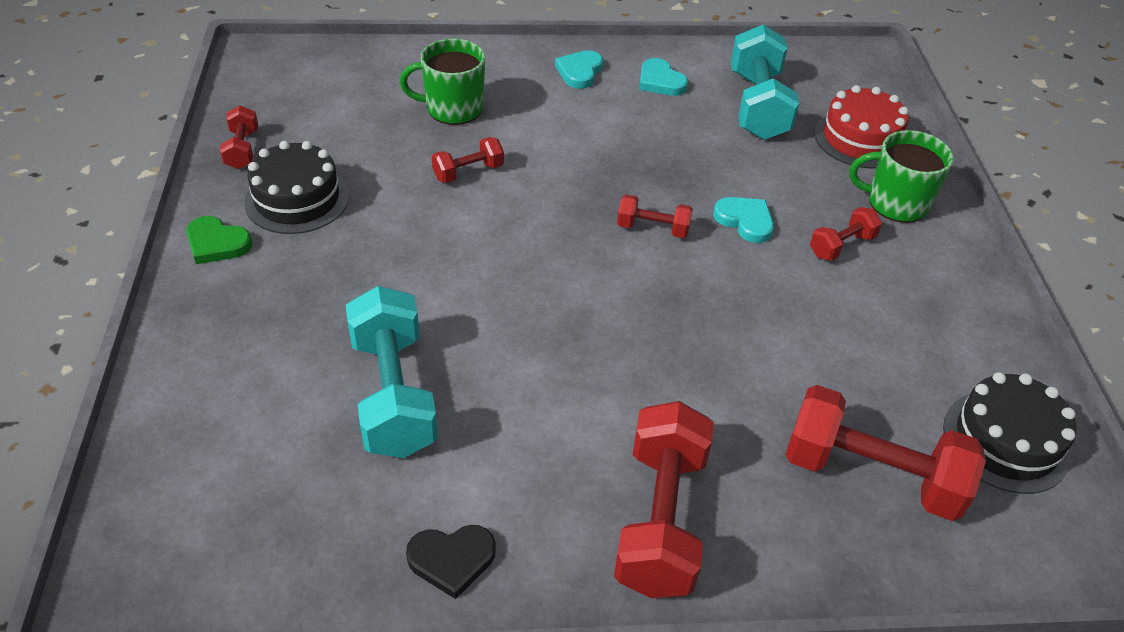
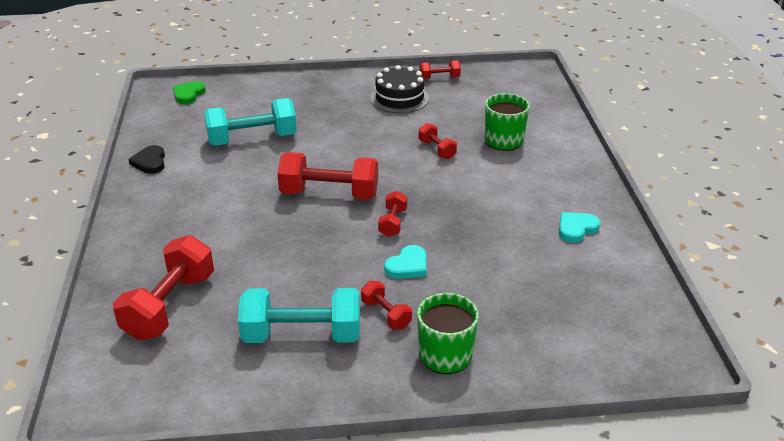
camera: 90 degrees right, 10 degrees down
green heart [186,216,252,264] -> green heart moved to [173,81,206,104]
turquoise heart [555,50,603,89] -> none
red dumbbell [614,401,714,598] -> red dumbbell moved to [277,152,378,200]
turquoise dumbbell [731,25,799,140] -> turquoise dumbbell moved to [238,288,360,343]
red cake [814,85,909,169] -> none
black cake [943,372,1076,494] -> none

